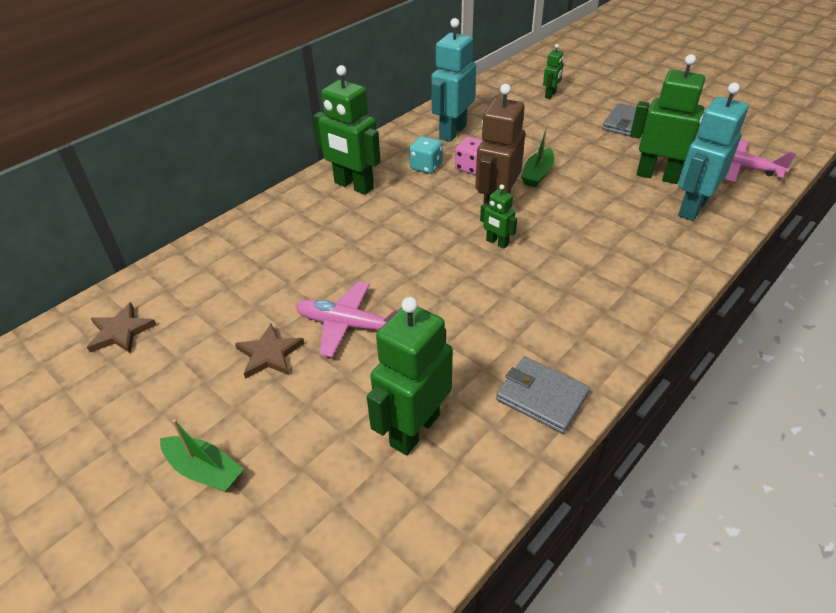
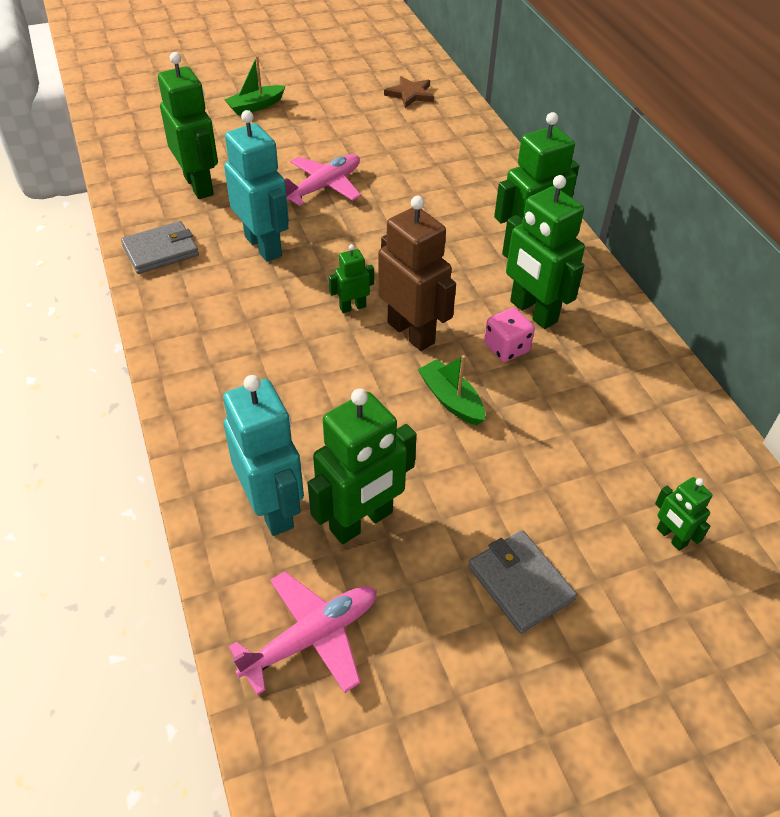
camera: 115 degrees right, 5 degrees up
brown star [235,324,304,379] -> none
turquoise dice [409,136,443,174] -> green robot [502,175,585,329]
turquoise robot [431,18,476,142] -> turquoise robot moved to [224,110,289,262]

